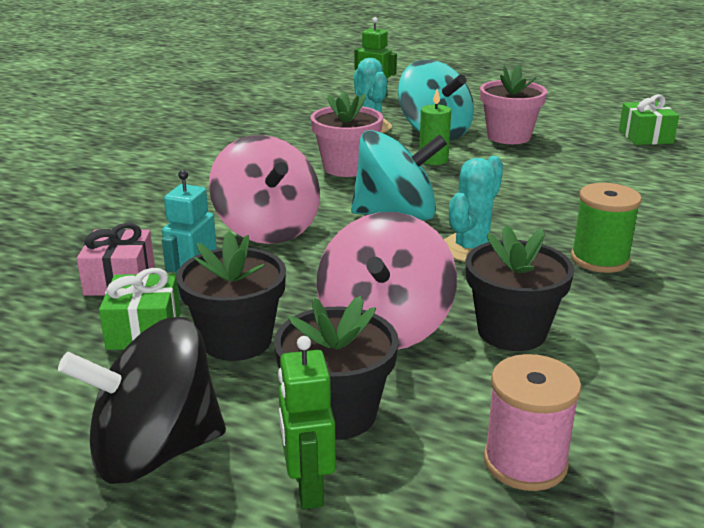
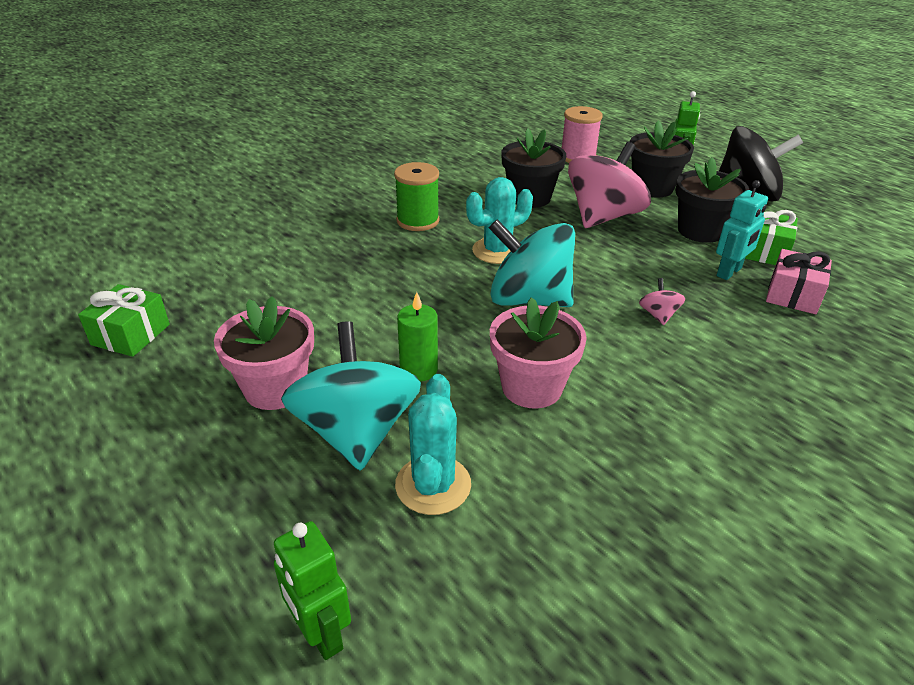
camera: 155 degrees left, 10 degrees up
pink spinning top [209,135,320,244] -> pink spinning top [639,278,685,325], size x0.41

